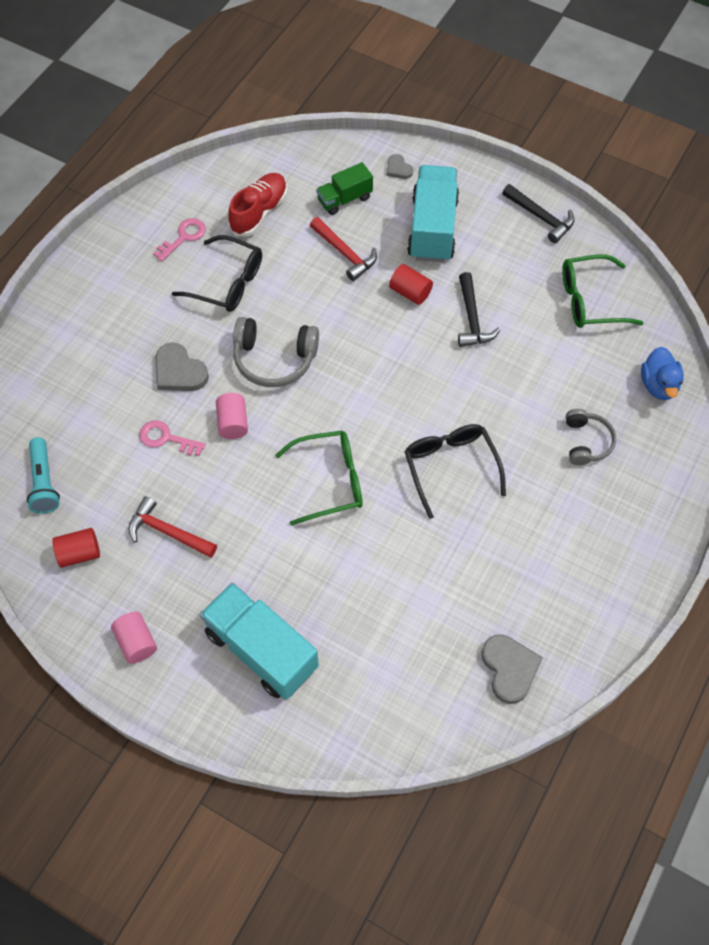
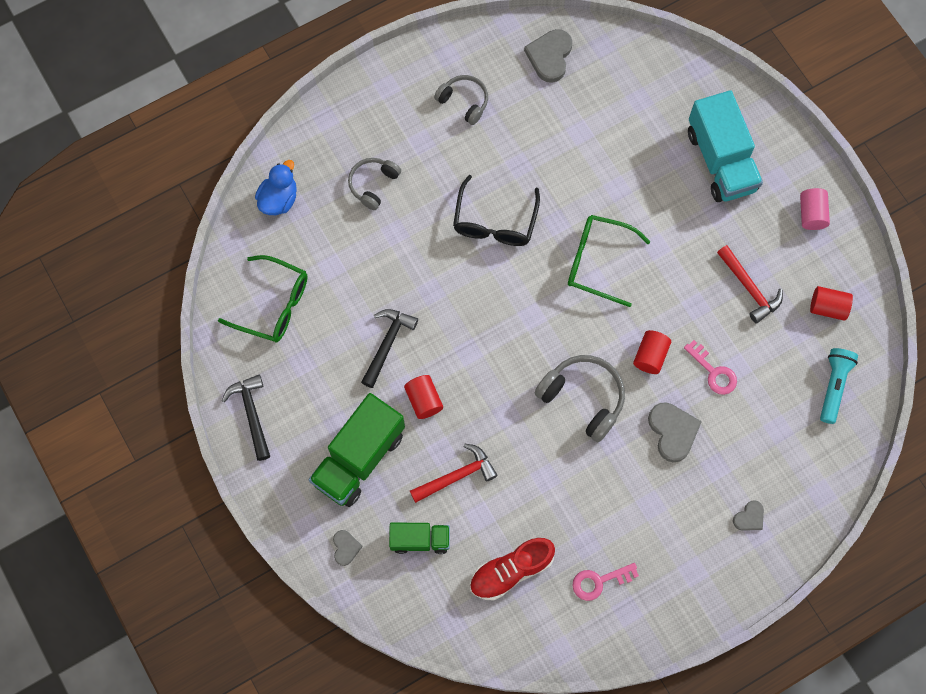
camera: 150 degrees left, 10 degrees up
black glasses [172,235,262,312] -> none
pink cylinder [216,393,248,439] -> red cylinder [633,330,671,374]
red hammer [310,217,377,281] -> red hammer turned 75 degrees clockwise [410,444,498,503]
turquoise truck [407,165,459,262] -> green truck [309,393,405,507]
none -> grey headphones [434,75,488,125]
none -> grey heart [733,500,764,531]

